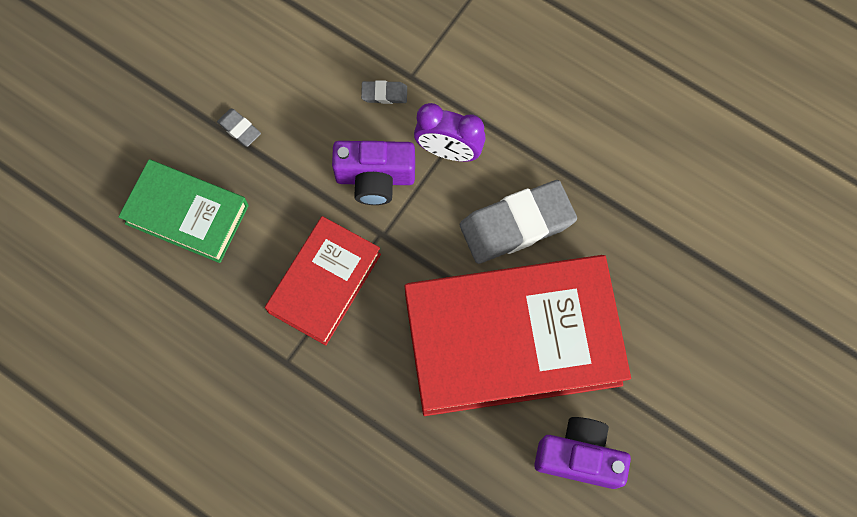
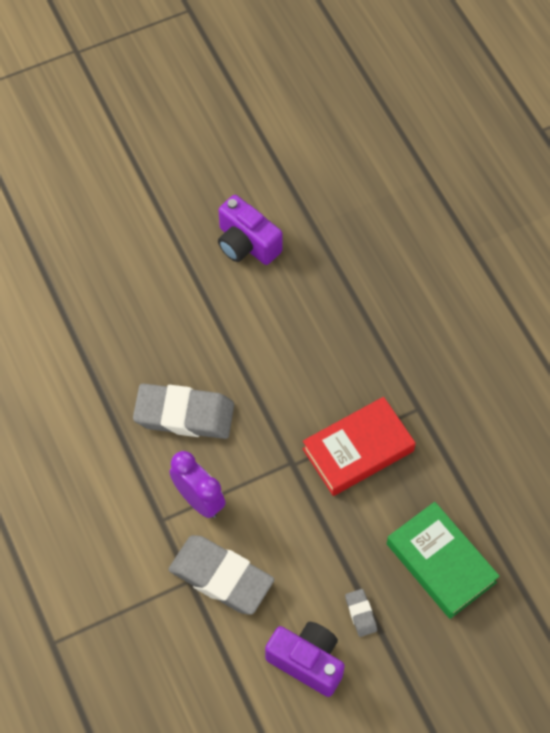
camera: 150 degrees left, 10 degrees down
purple camera [332,141,415,205] -> purple camera moved to [265,622,345,697]
grey eraser [361,80,407,104] -> grey eraser [169,535,274,615], size x2.30
red book [405,255,631,416] -> none

